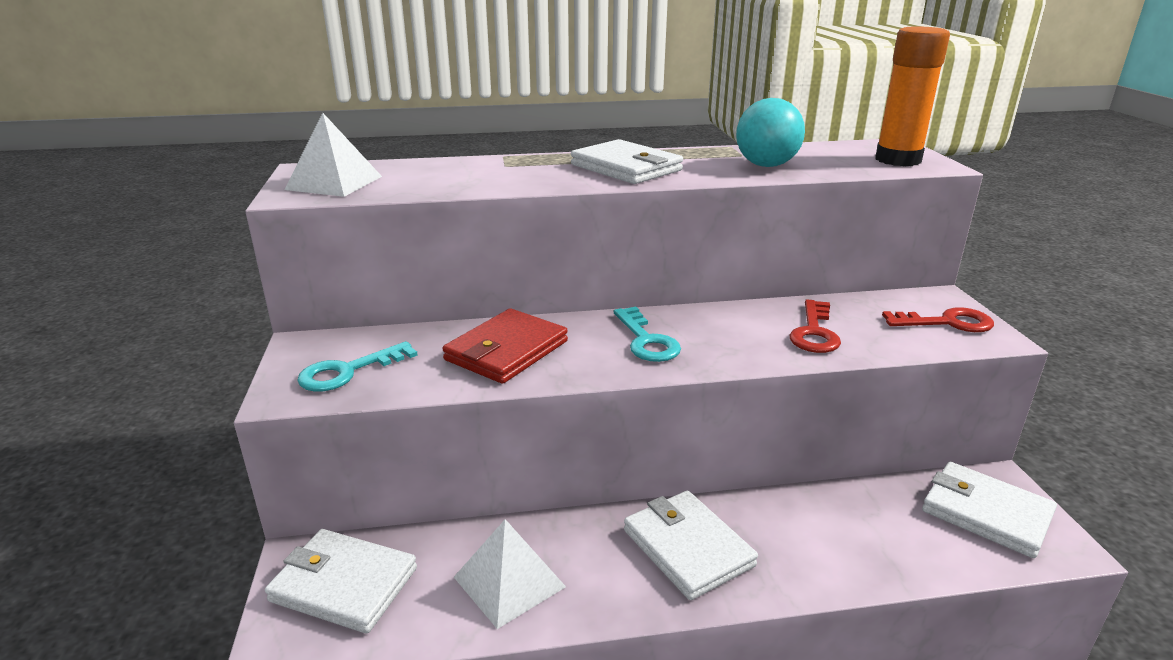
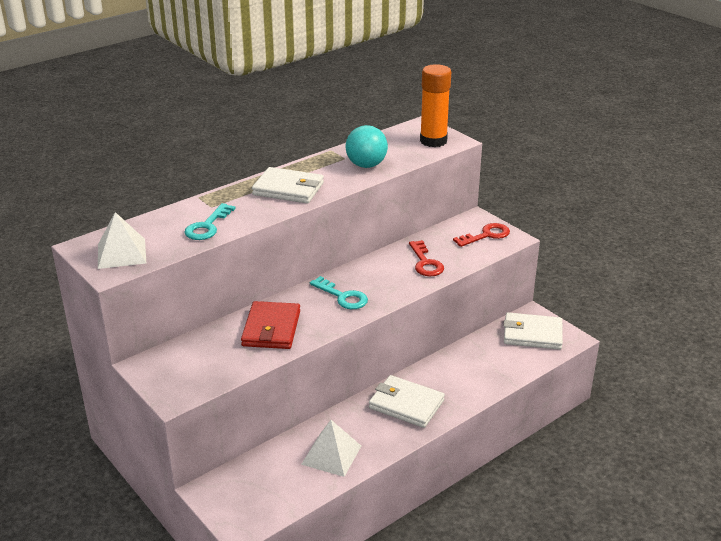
camera: 30 degrees left, 5 degrees up
white wallet [265,529,417,633] -> none
turquoise key [297,341,418,391] -> turquoise key moved to [184,203,236,240]

